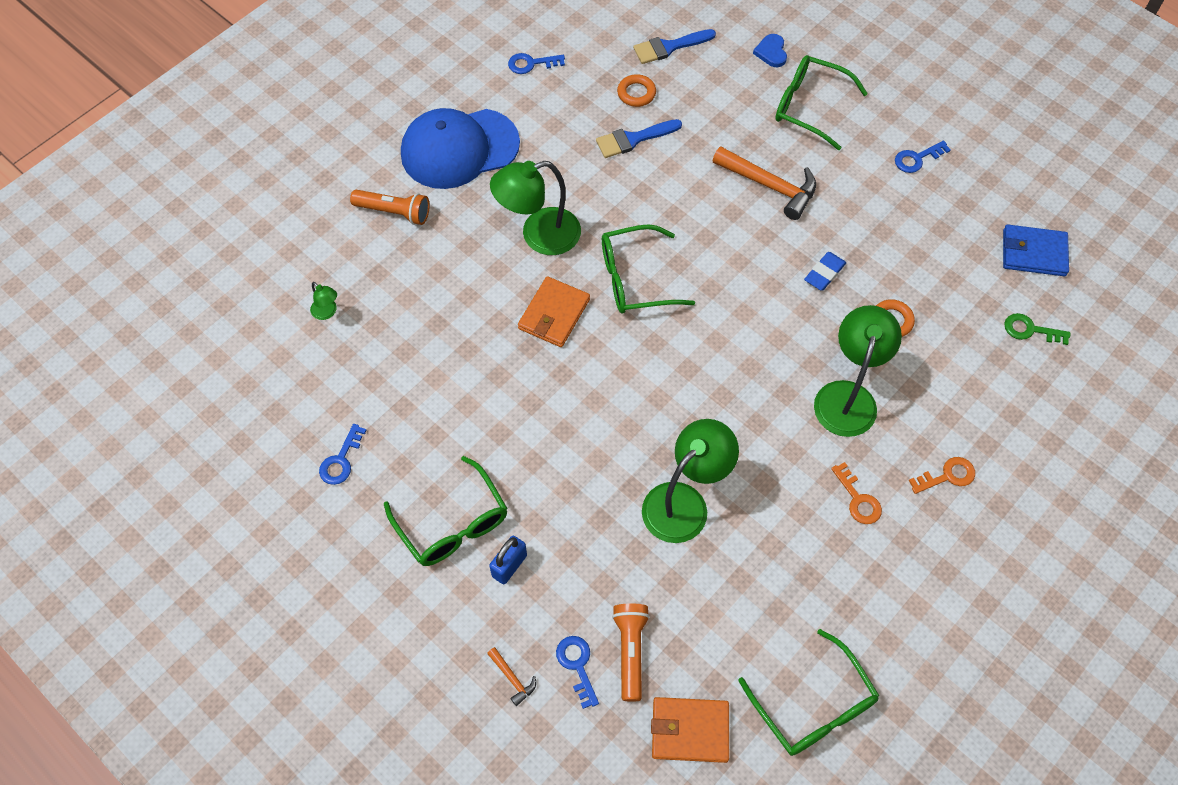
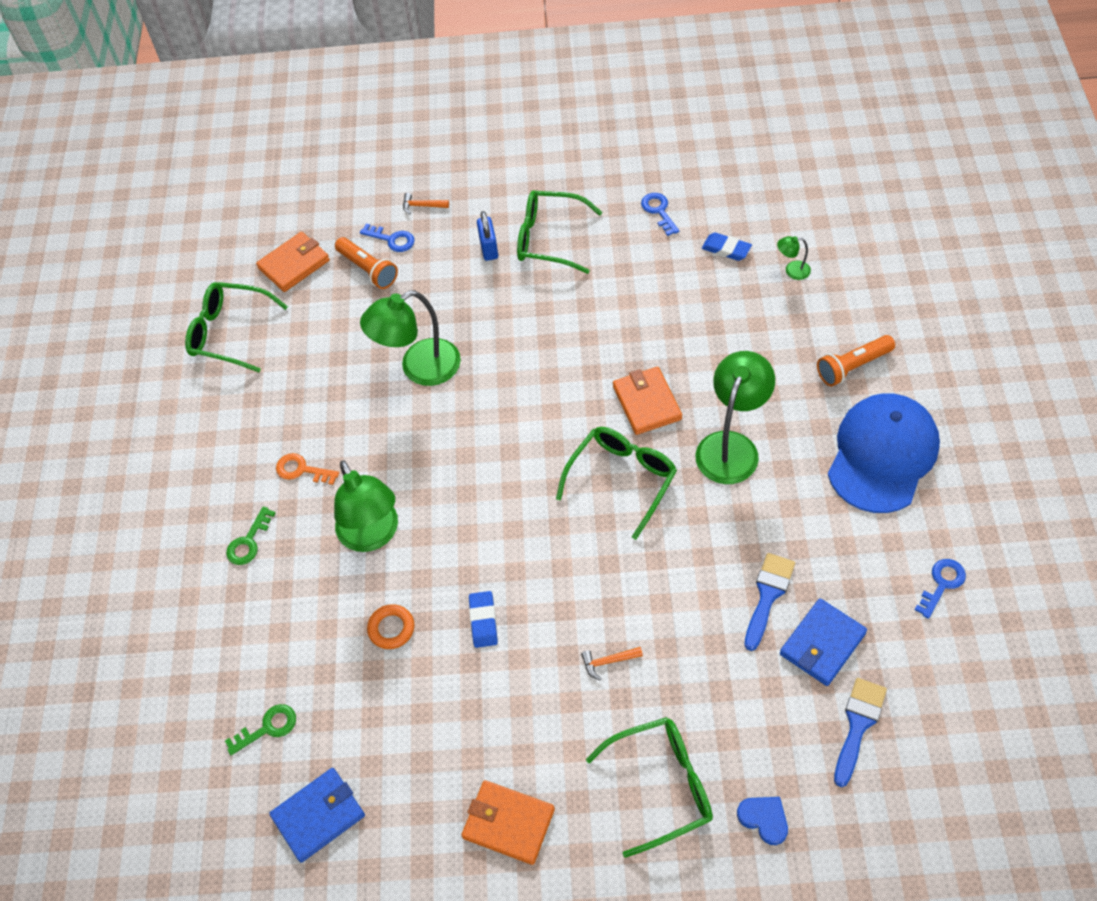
camera: 140 degrees right, 5 degrees down
orange ring [617,74,656,107] -> blue wallet [780,599,867,686]
green lamp [642,419,739,543] -> green lamp turned 60 degrees clockwise [360,291,461,386]
orange hammer [713,147,816,220] -> orange hammer [581,647,643,680], size x0.46
blue key [895,141,951,173] -> orange wallet [462,780,555,865]
orange key [909,457,975,494] -> green key [226,506,275,565]
none -> blue eraser [702,233,752,261]

